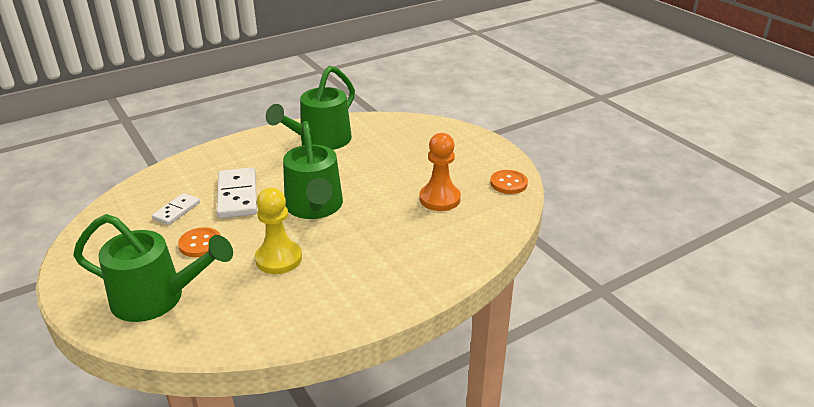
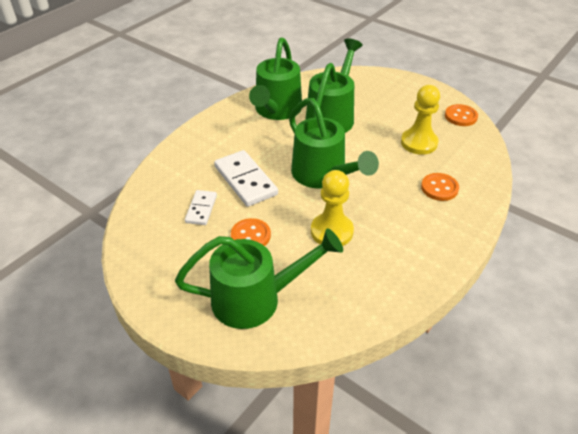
camera: 20 degrees left, 10 degrees up
orange pawn [419,133,461,211] -> yellow pawn [401,85,440,155]
none -> green watering can [305,39,363,133]
none -> orange button [421,173,459,201]

